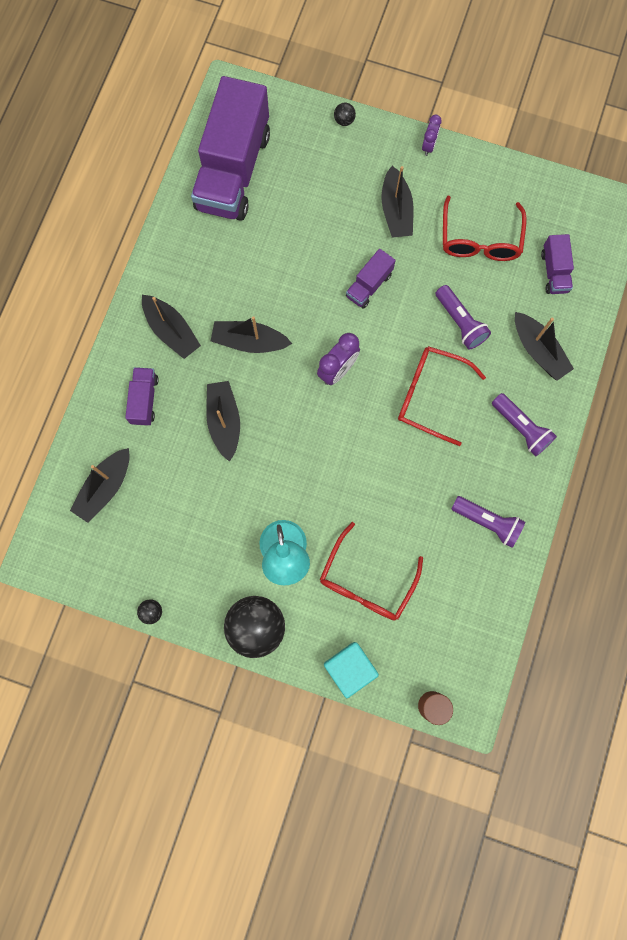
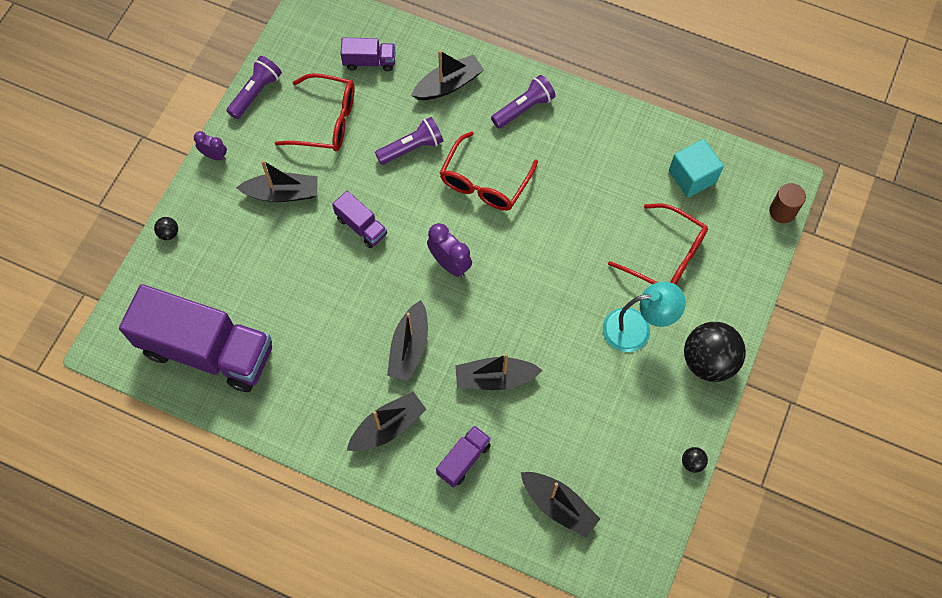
camera: 85 degrees left, 10 degrees down
purple truck [125,367,159,426] -> purple truck turned 120 degrees clockwise [436,425,491,488]
turquoise cube [324,642,379,698] -> turquoise cube moved to [669,139,724,197]
purple flashlight [451,496,526,548] -> purple flashlight moved to [227,56,282,119]

